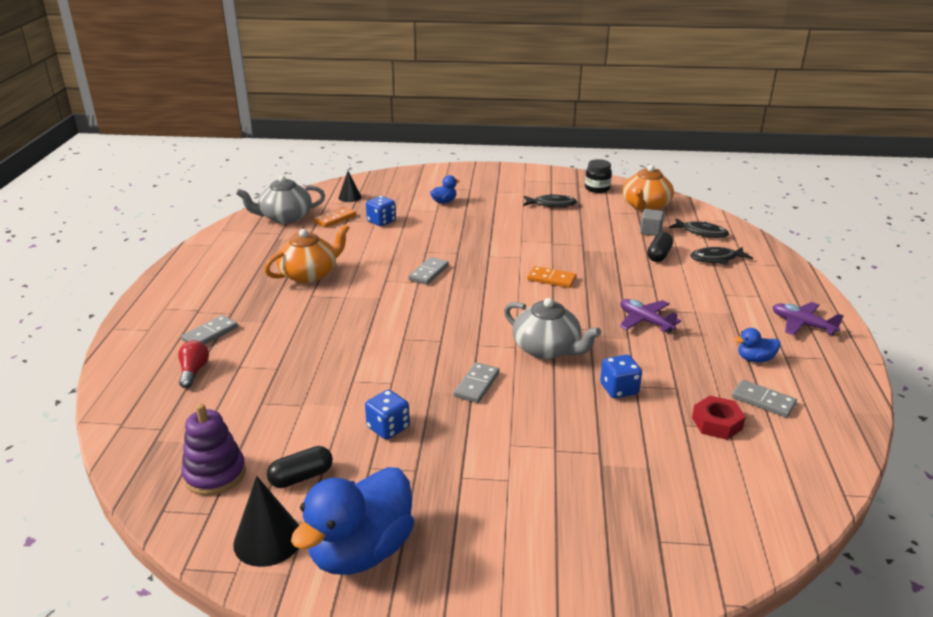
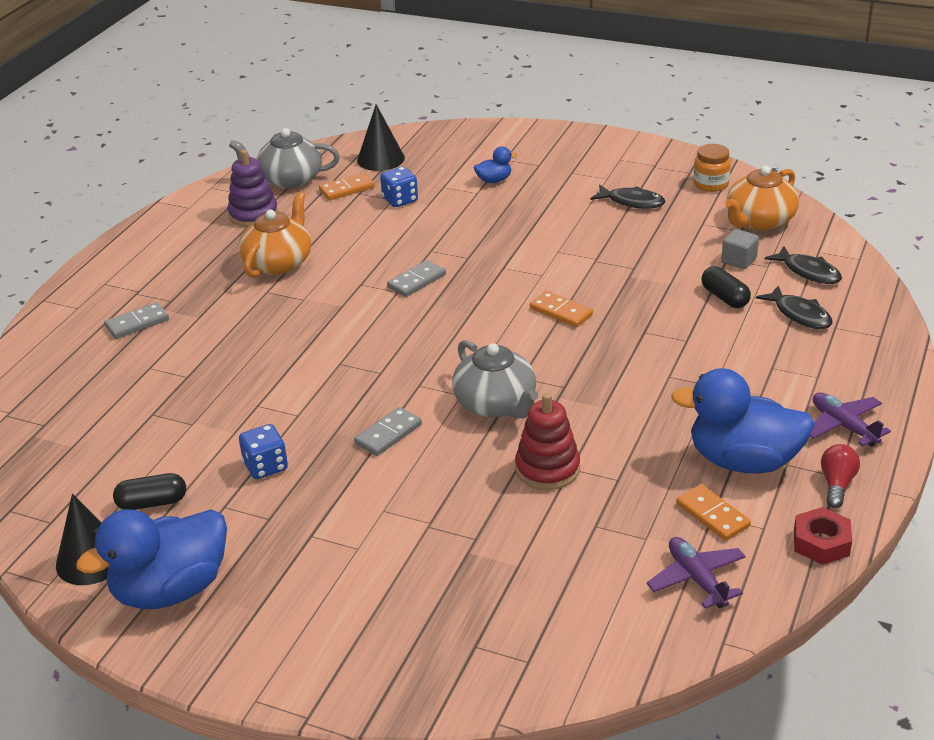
camera: 20 degrees right, 5 degrees up
red light bulb [178,340,209,388] -> red light bulb moved to [821,444,860,508]
purple stacking toy [181,403,246,496] -> purple stacking toy moved to [227,150,278,227]
orange teapot [264,224,349,283] -> orange teapot turned 45 degrees counterclockwise [239,192,311,278]
black cone [339,171,361,202] -> black cone [357,104,405,171], size x1.60
black jar [585,159,612,193] -> orange jar [693,144,731,192]
blue dice [600,355,642,398] -> red stacking toy [515,393,580,490]
purple plane [620,299,681,334] -> purple plane moved to [647,537,746,609]
black capsule [647,232,673,262] -> black capsule turned 75 degrees counterclockwise [701,266,751,308]
black fish [690,247,753,265] -> black fish turned 135 degrees counterclockwise [756,286,833,329]
red nut [692,396,746,440] -> red nut moved to [794,507,852,565]
grey domino [732,380,797,418] -> orange domino [676,484,751,541]
blue duck [734,328,780,363] -> blue duck [671,368,815,474], size x2.24

